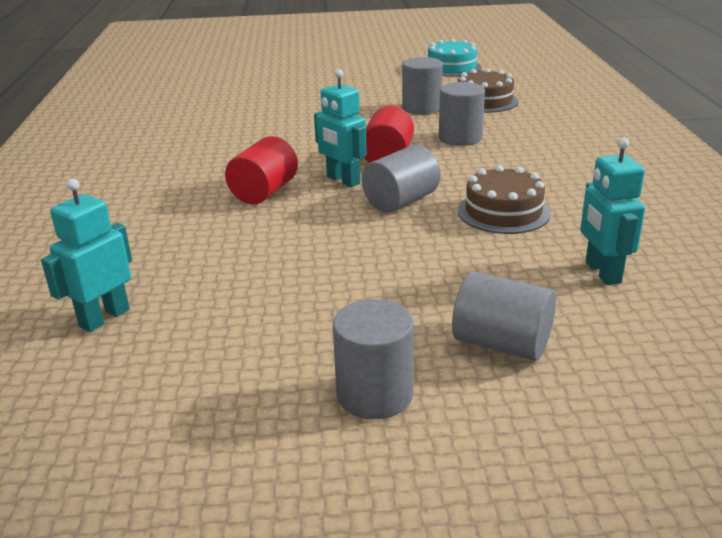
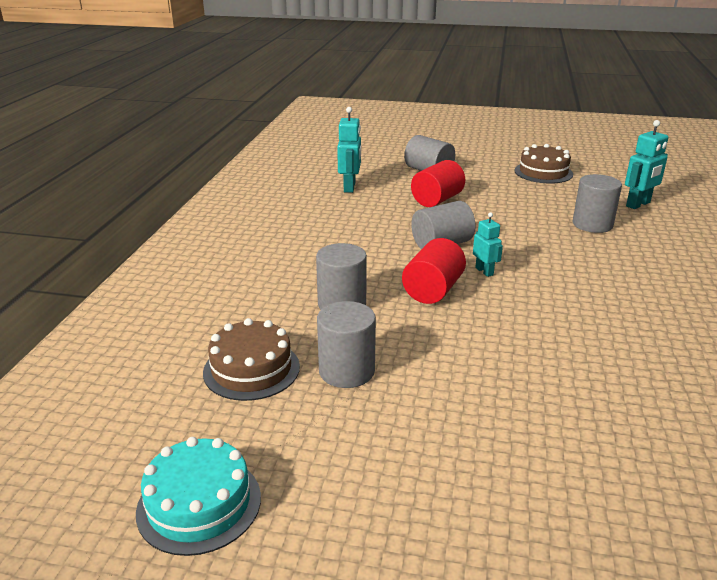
camera: 165 degrees left, 0 degrees up
red cylinder [225,136,298,204] -> red cylinder moved to [411,160,465,207]
turquoise robot [314,69,366,187] -> turquoise robot [473,212,503,277], size x0.62
grey cylinder [333,299,414,419] -> grey cylinder moved to [573,174,622,233]
brown cake [458,165,551,234] -> brown cake moved to [514,144,573,184]

